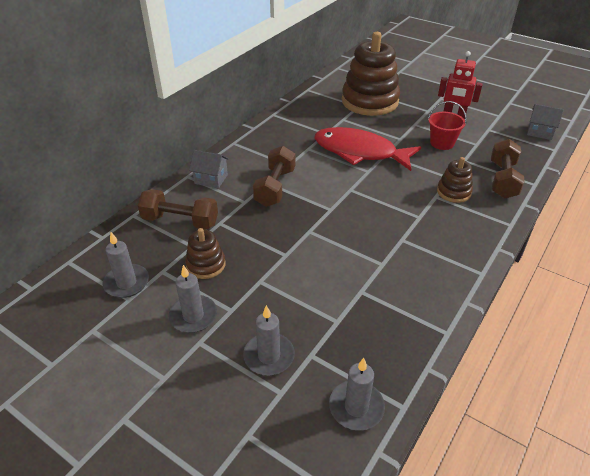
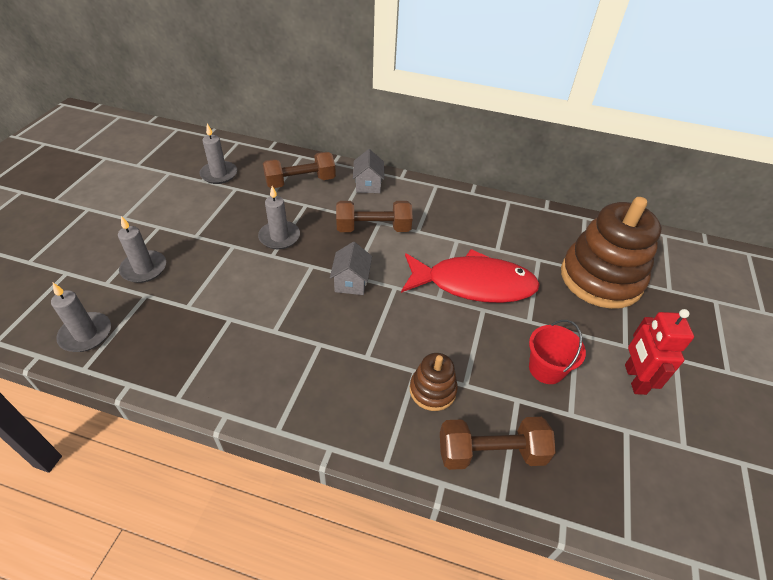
camera: 70 degrees right, 5 degrees up
brown dumbbell [137,189,218,230] -> brown dumbbell turned 75 degrees clockwise [263,152,336,188]
grey candle [169,265,217,333] -> grey candle moved to [258,186,300,249]
brown stacking toy [185,228,226,279] -> none
red fish [314,127,421,171] -> red fish turned 90 degrees clockwise [401,249,540,303]
grey house [527,104,564,140] -> grey house moved to [330,242,372,295]

